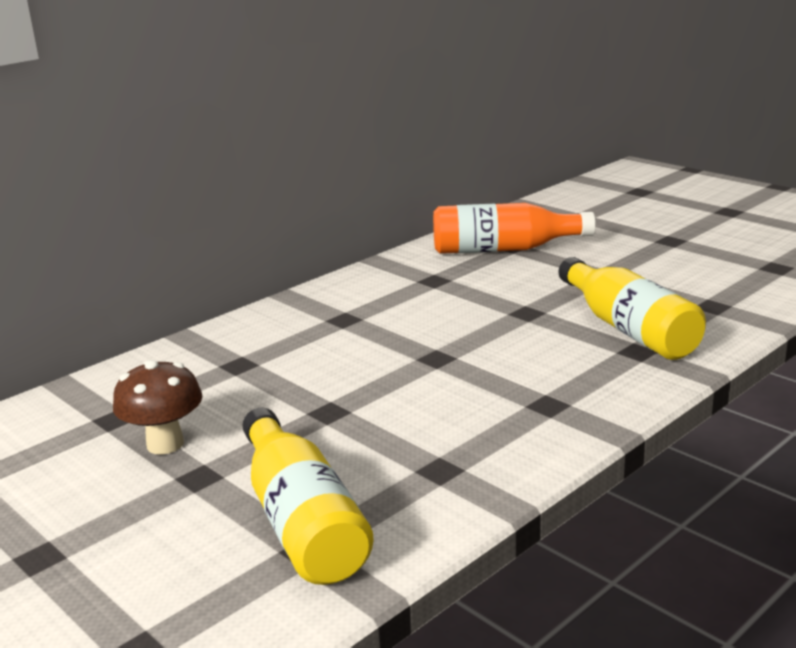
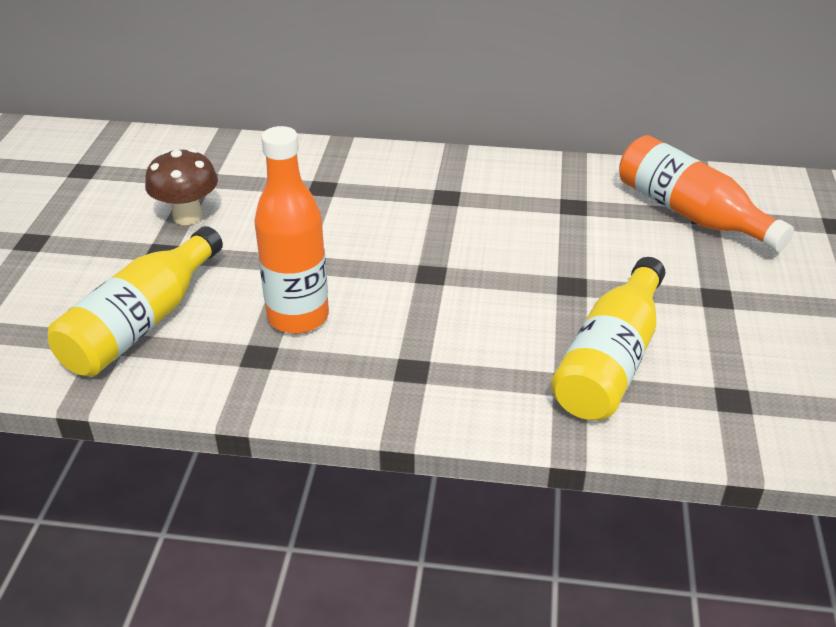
camera: 50 degrees right, 15 degrees up
none -> orange bottle [254,126,329,334]

